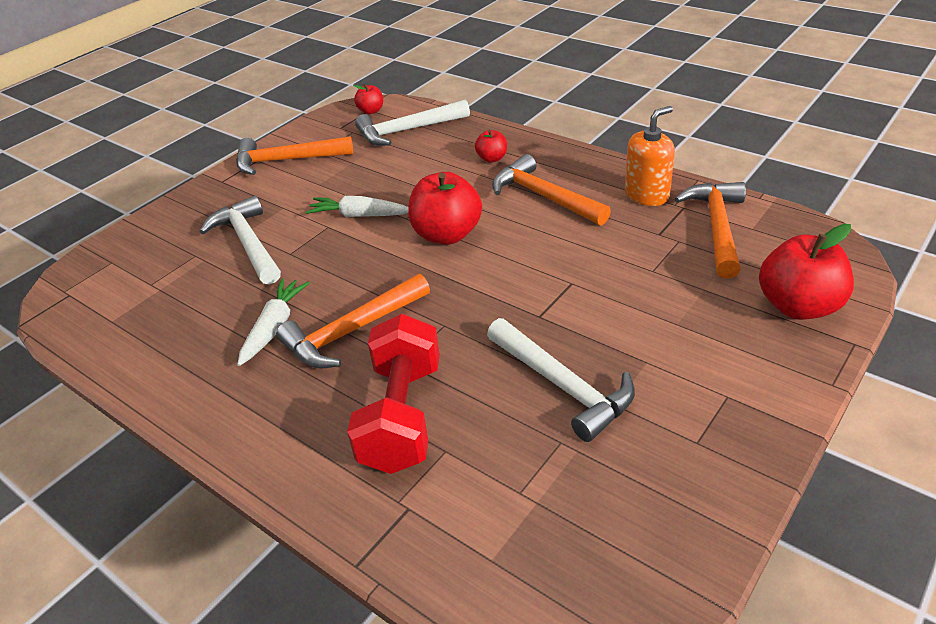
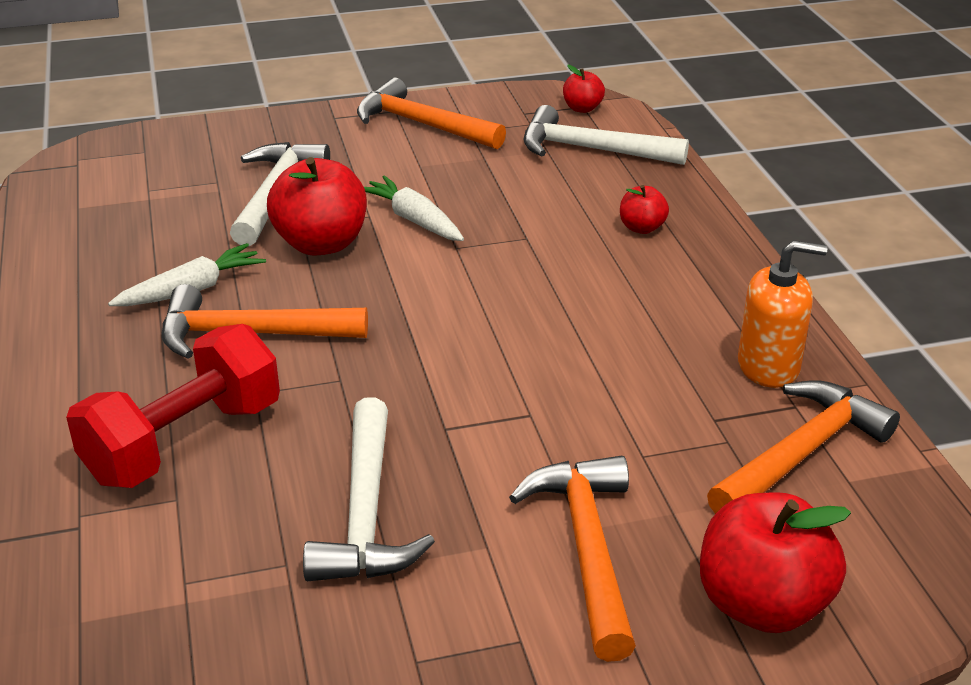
camera: 35 degrees right, 5 degrees down
red apple [408,172,482,245] -> red apple moved to [267,157,367,256]
orange hammer [492,154,611,226] -> orange hammer moved to [509,456,636,662]

